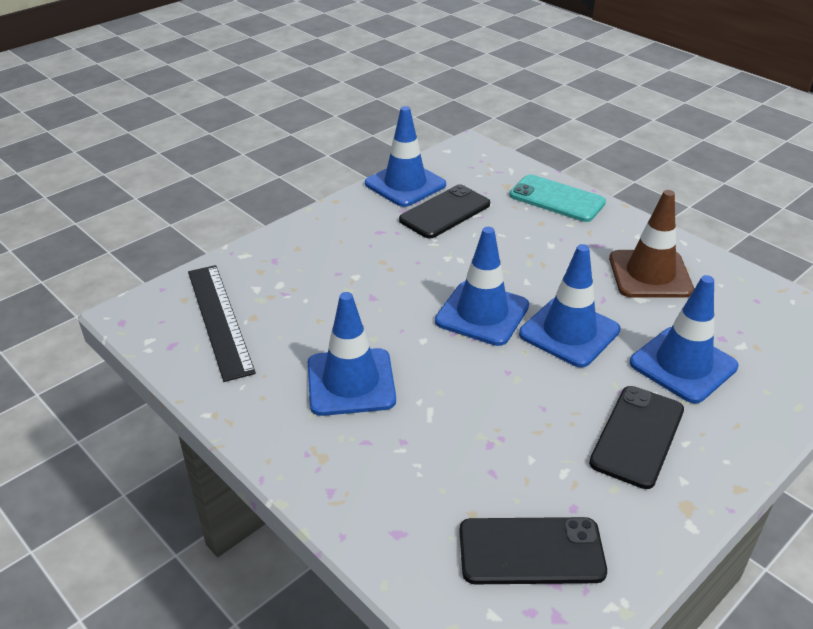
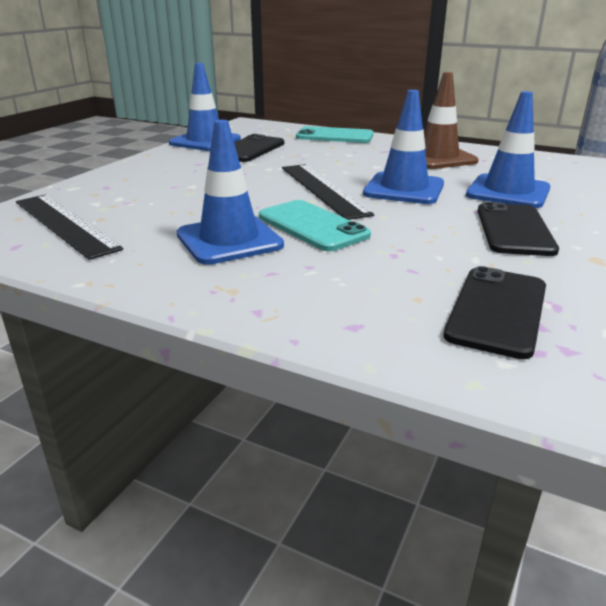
camera: 20 degrees left, 10 degrees down
blue traffic cone [435,227,529,346] -> black ruler [282,164,374,220]
black phone [459,517,607,584] -> black phone turned 45 degrees counterclockwise [443,266,546,359]
none -> turquoise phone [259,200,371,251]

